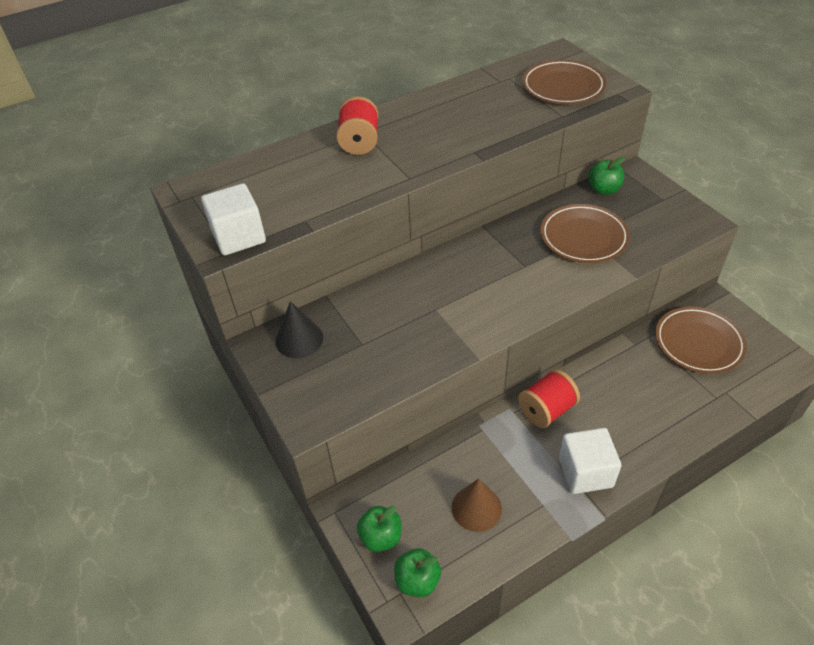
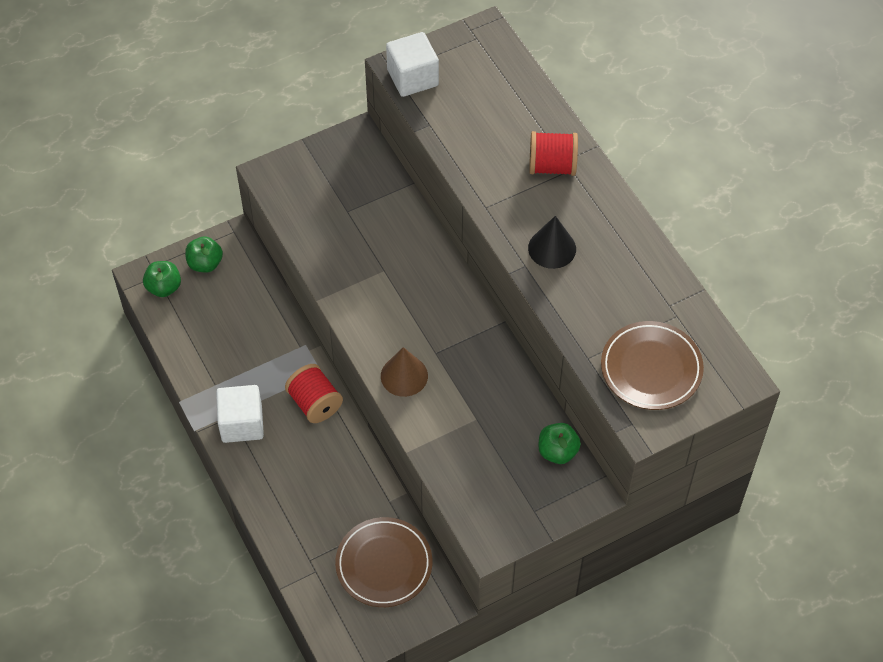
camera: 90 degrees right, 10 degrees up
black cone [276,301,323,358] -> black cone moved to [528,216,576,269]
brown cone [452,479,502,532] -> brown cone moved to [381,347,428,397]
brown plate [540,204,630,263] -> none

